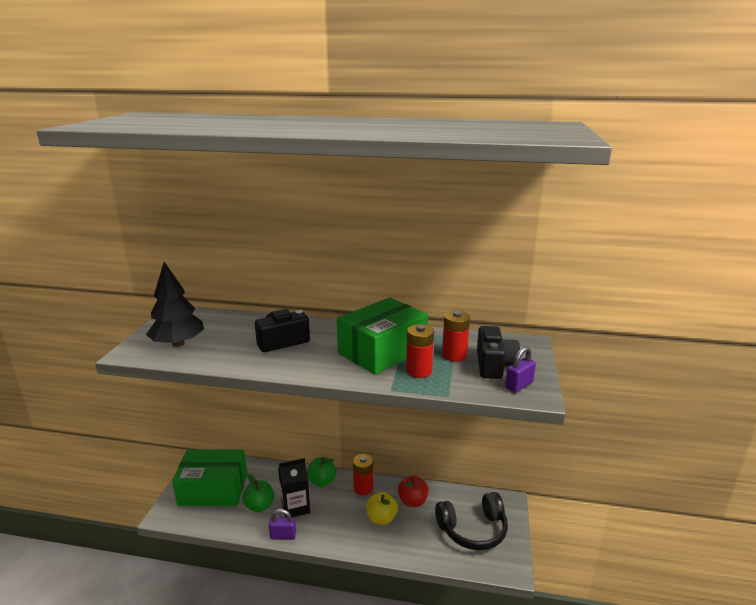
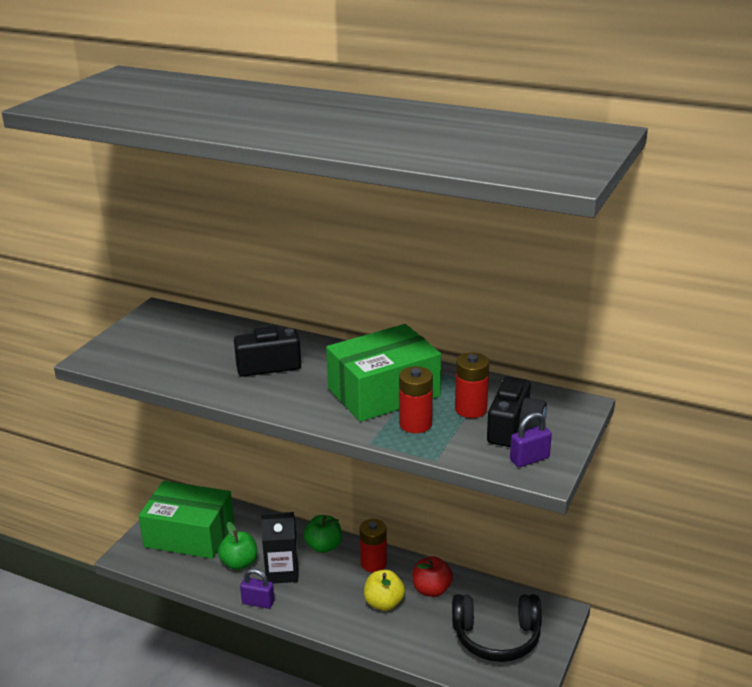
camera: 15 degrees right, 5 degrees up
black tree [146,262,204,347] -> none

